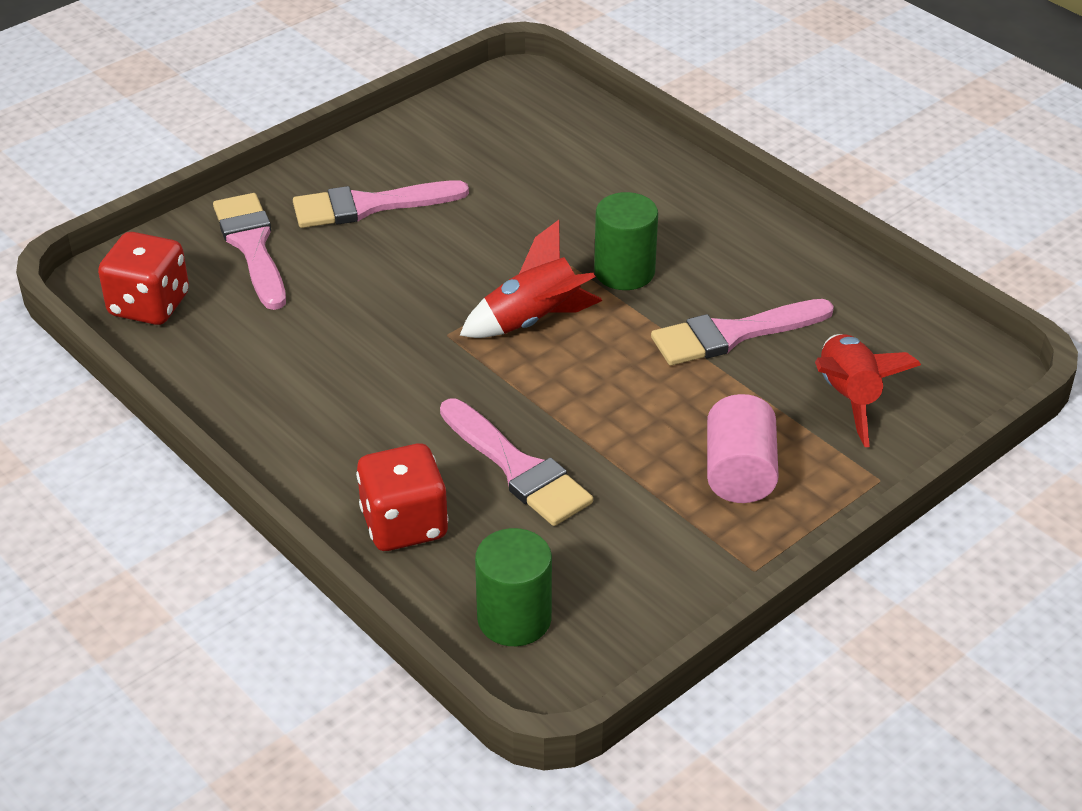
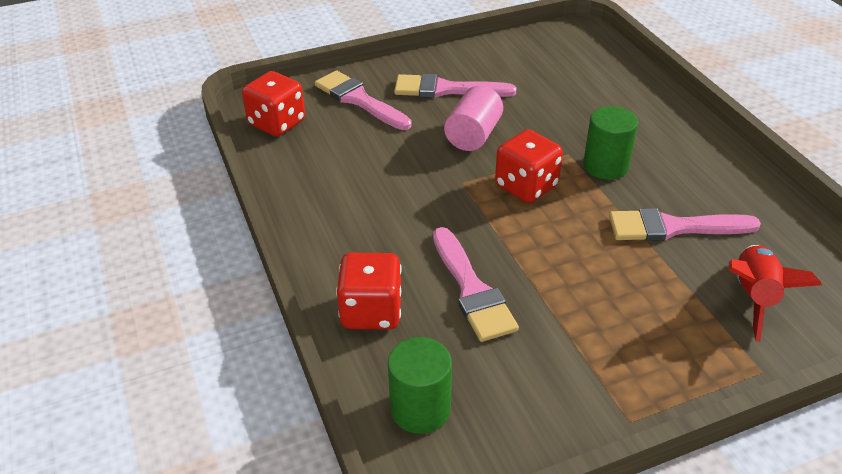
camera: 20 degrees right, 0 degrees up
pink brush [213,193,286,310] -> pink brush turned 45 degrees counterclockwise [315,70,412,130]
red rocket [459,220,603,338] -> red dice [495,130,563,203]
pink cylinder [707,394,779,503] -> pink cylinder moved to [444,86,503,151]

